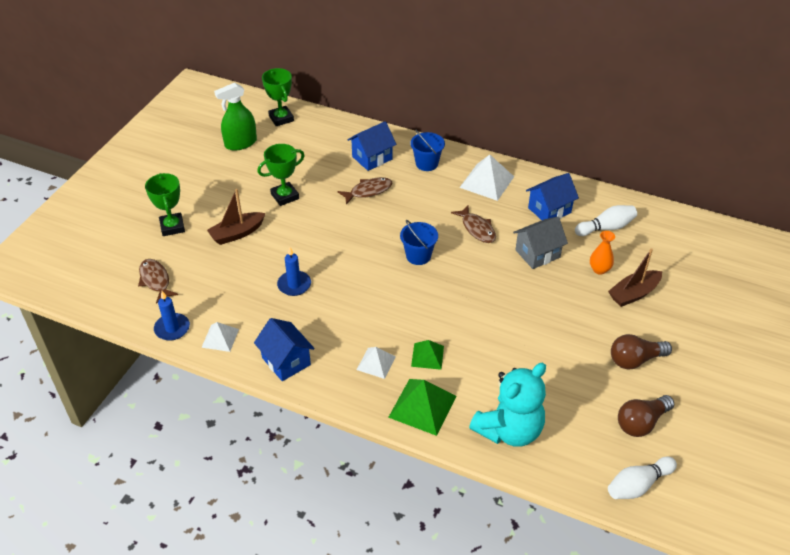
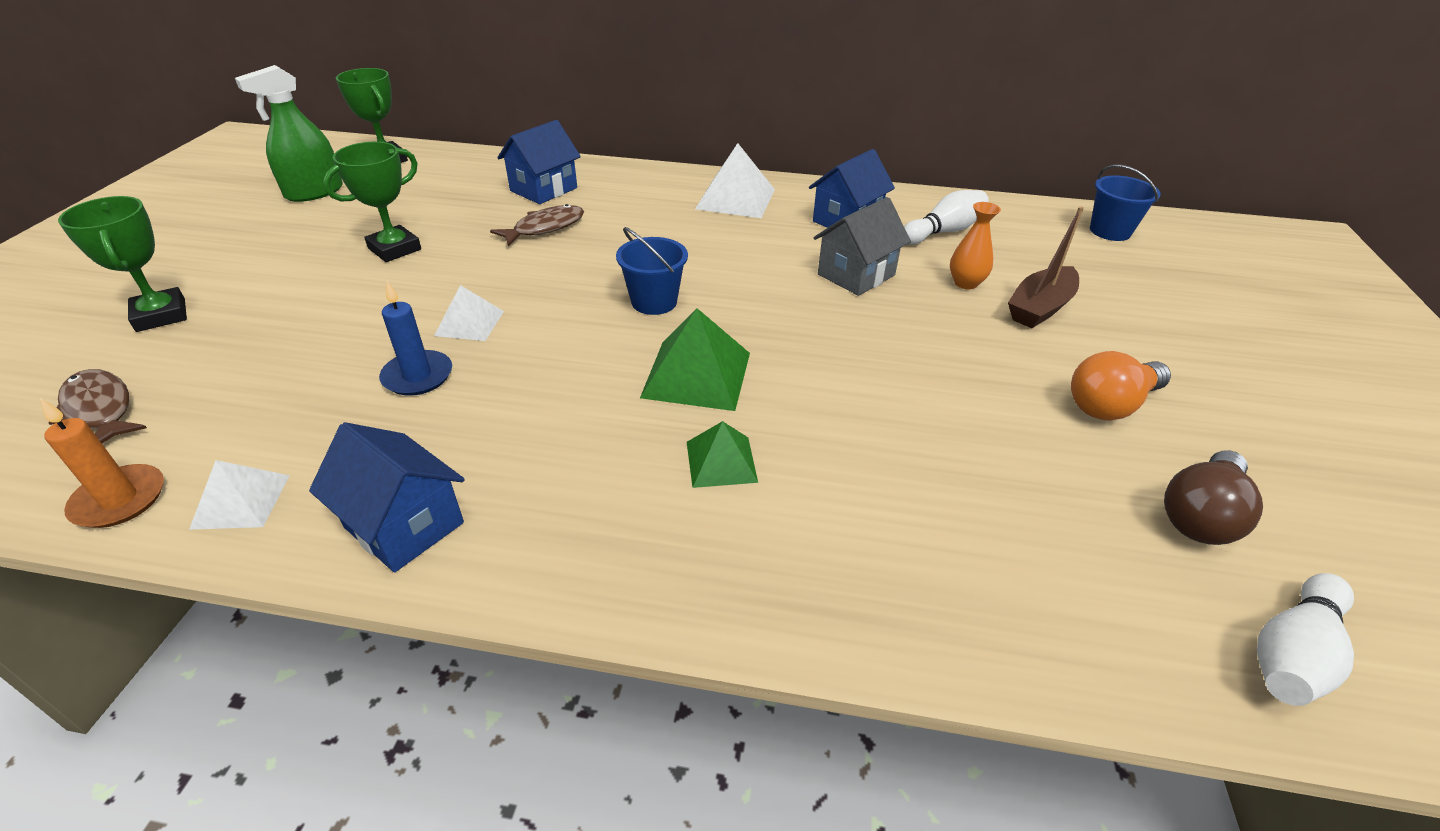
camera: 15 degrees left, 5 degrees down
blue candle [154,291,190,341] -> orange candle [40,398,164,528]
brown boat [207,189,266,245] -> none
white pyramid [357,347,396,379] -> white pyramid moved to [434,285,504,341]
green pyramid [388,379,456,436] -> green pyramid moved to [640,308,750,411]
blue bucket [411,130,445,171] -> blue bucket moved to [1090,165,1161,241]
brown fish [451,205,496,243] -> none
turquoise teddy bear [469,363,546,447] -> none
brown light bulb [611,334,672,369] -> orange light bulb [1071,351,1171,421]

